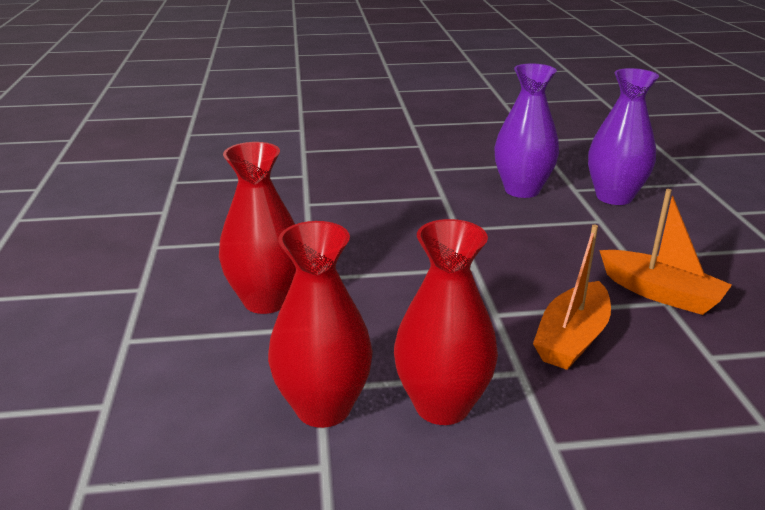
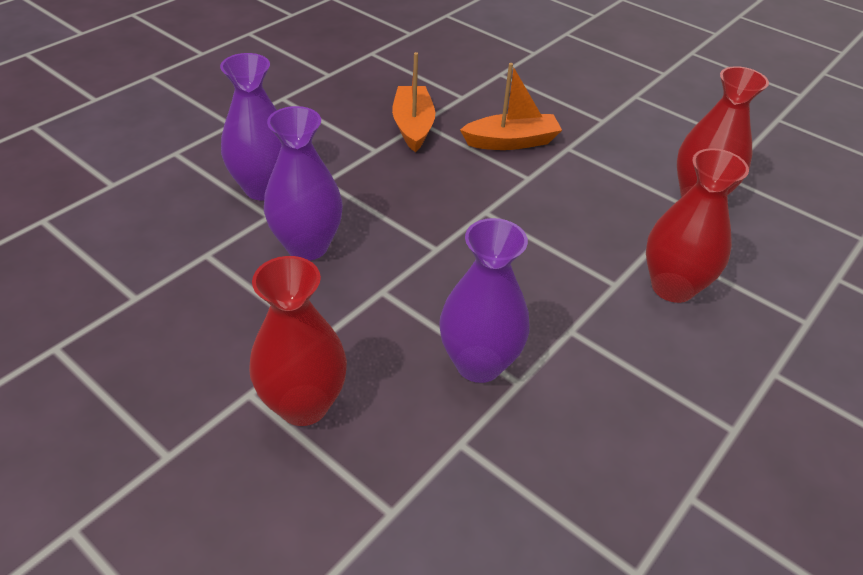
camera: 135 degrees left, 15 degrees up
red vase [394,219,498,425] -> red vase moved to [249,256,347,426]
none -> purple vase [439,218,530,383]

